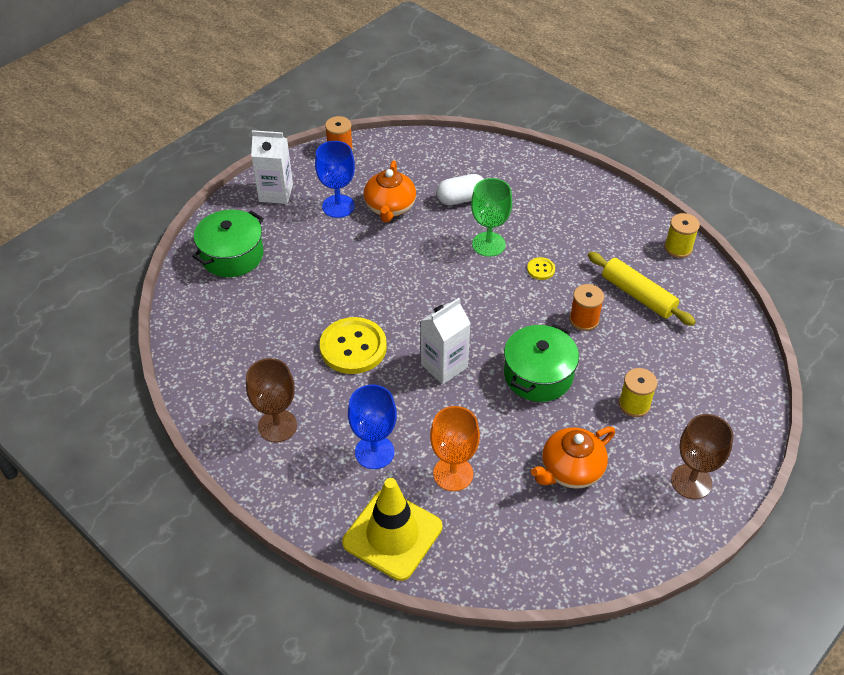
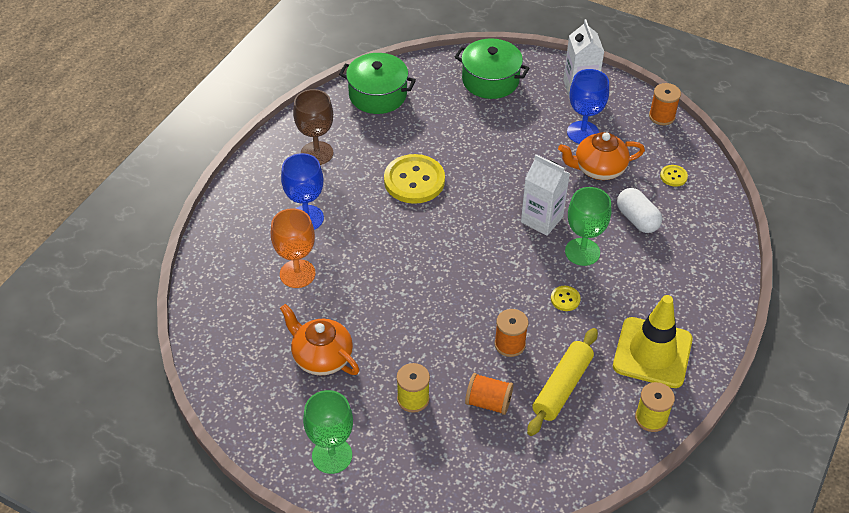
camera: 75 degrees right, 0 degrees up
yellow traffic cone [342,478,442,581] -> yellow traffic cone moved to [613,295,693,388]
white carton [420,298,471,384] -> white carton moved to [521,154,570,236]
green pot [504,324,579,402] -> green pot moved to [339,53,416,114]
brown goblet [671,414,734,499] -> green goblet [303,390,353,474]
none -> orange spool [465,373,513,415]
none -> yellow button [660,165,688,187]

